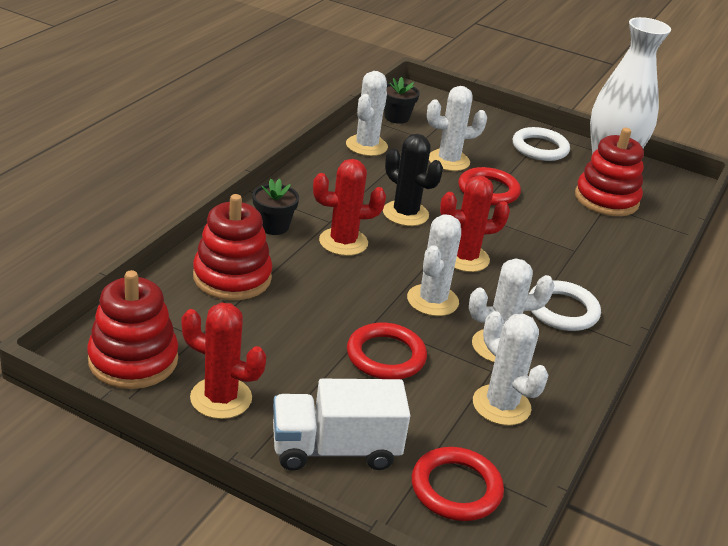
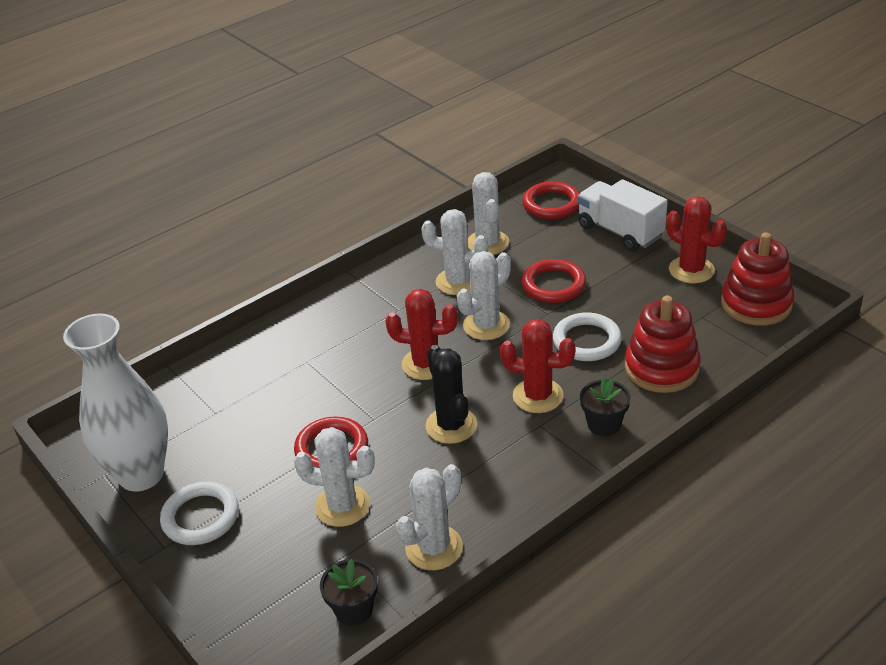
camera: 150 degrees left, 5 degrees up
white truck [273,379,410,471] -> white truck turned 150 degrees counterclockwise [577,179,668,251]
white ring [529,281,601,331] -> white ring moved to [553,313,622,361]
red stacking toy [575,128,644,216] -> none

